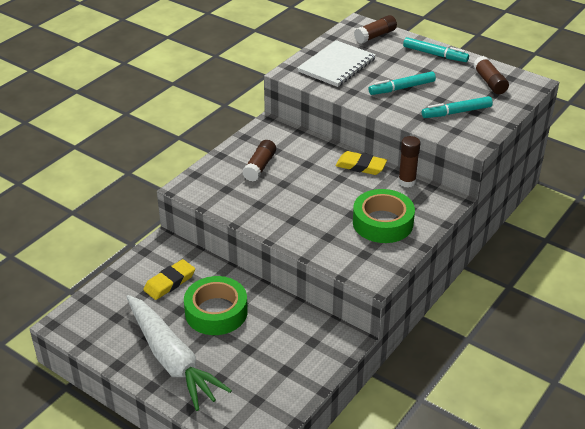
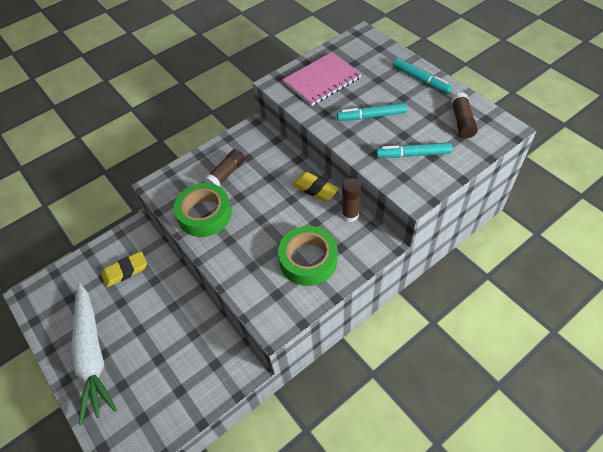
camera: 20 degrees right, 15 degrees up
green tape [184,276,248,335] -> green tape moved to [174,183,232,237]
white notebook [297,40,376,87] -> pink notebook [283,52,361,106]
brown glue stick [354,15,397,44] -> none

